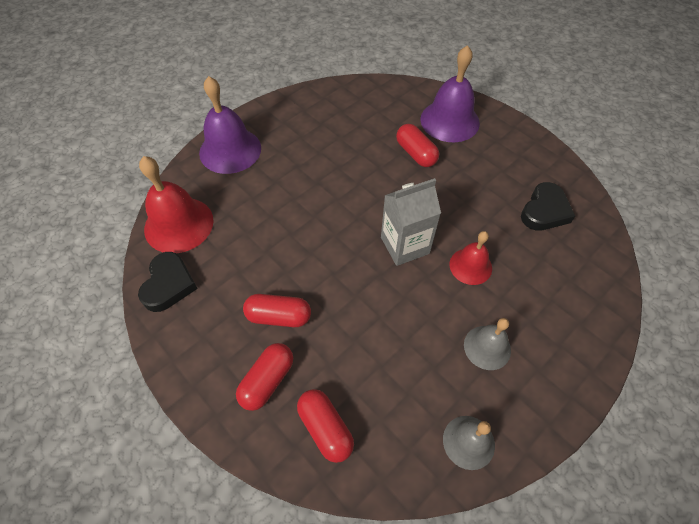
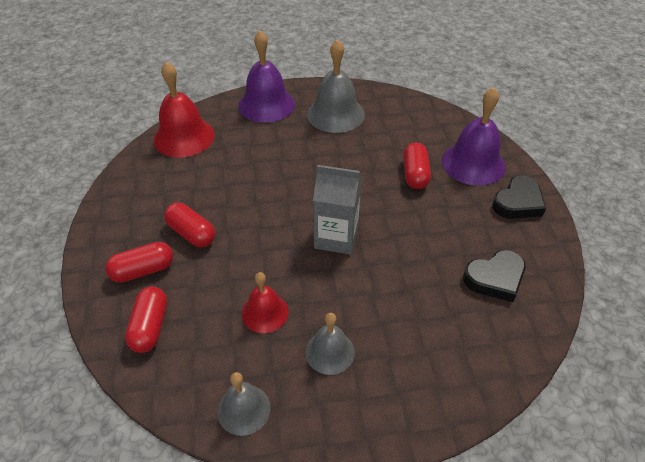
camera: 35 degrees right, 10 degrees down
black heart [138,252,198,312] -> black heart moved to [492,175,546,219]
red bell [450,231,492,285] -> red bell moved to [242,272,289,333]
none -> grey bell [307,39,365,133]

